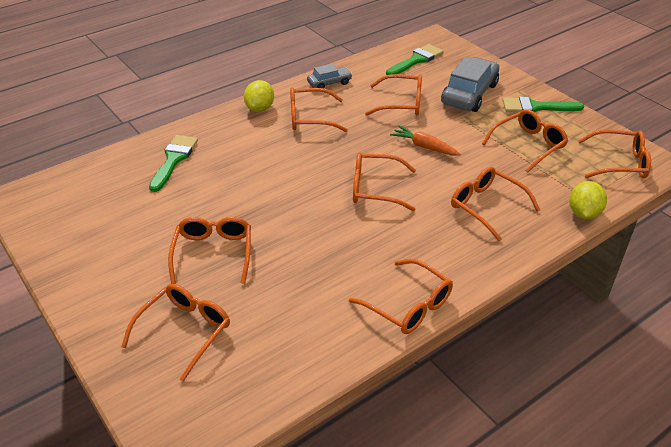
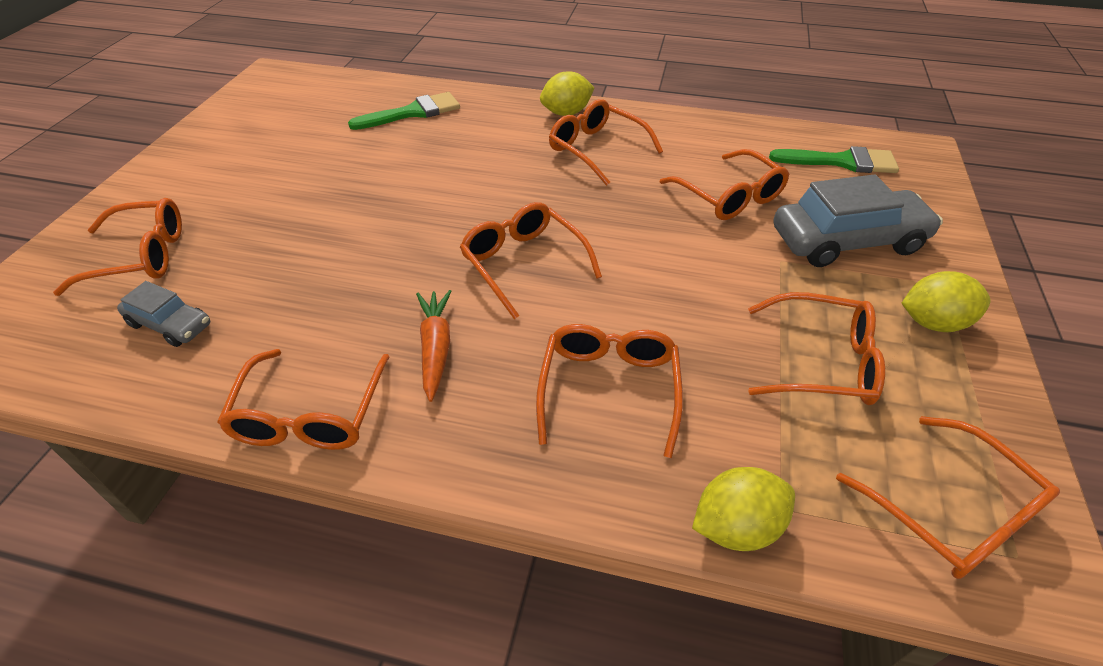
camera: 50 degrees right, 5 degrees up
orange glasses [168,217,251,284] -> none
grey car [307,64,352,88] -> grey car moved to [117,281,210,347]
orange carrot [390,126,461,156] -> orange carrot moved to [416,290,451,402]
green brush [503,97,584,112] -> yellow lemon [902,271,991,332]

